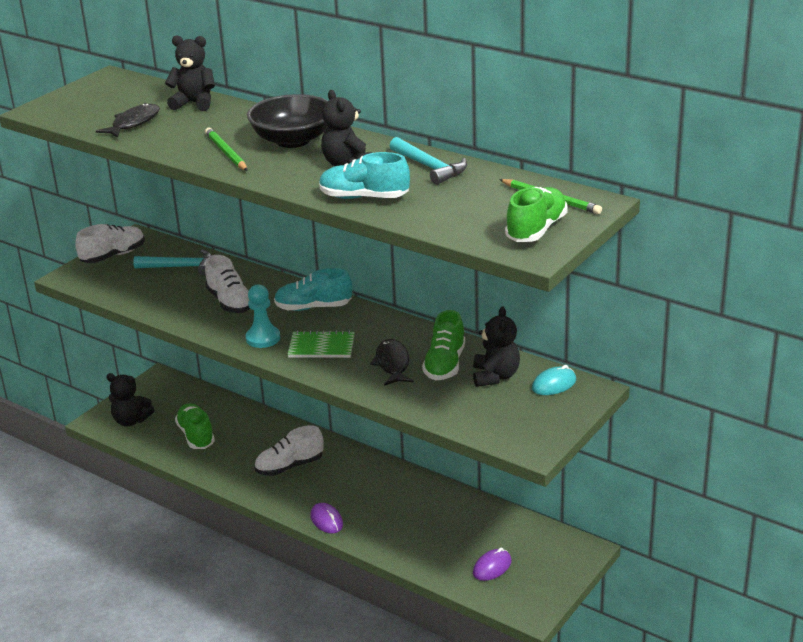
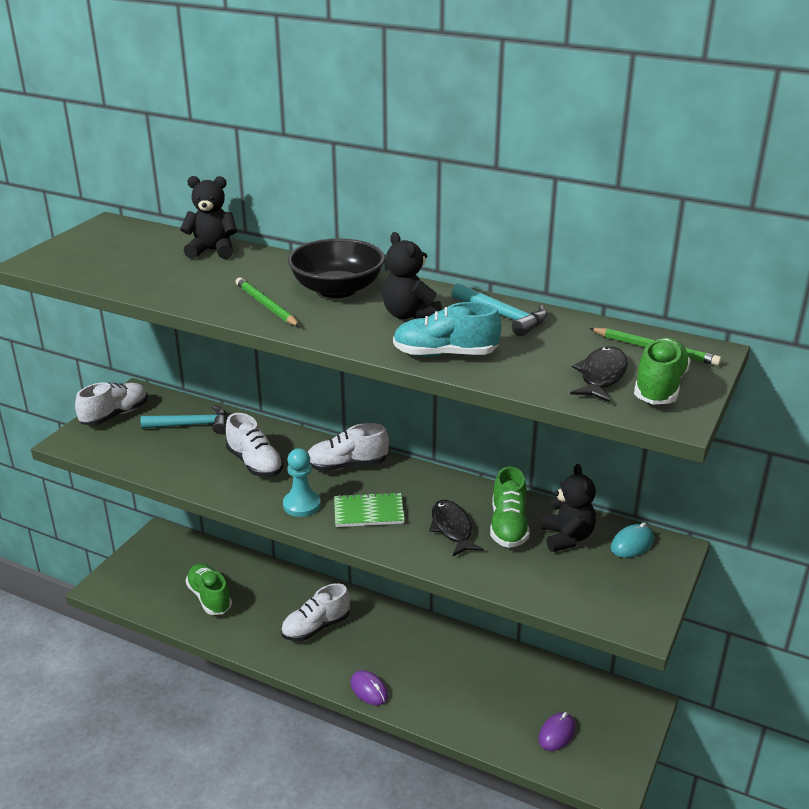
camera: 10 degrees left, 0 degrees up
black fish [96,103,160,138] -> black fish moved to [570,347,628,402]
black teddy bear [106,373,154,426] -> none
turquoise shoe [274,268,352,311] -> white shoe [308,423,389,471]

